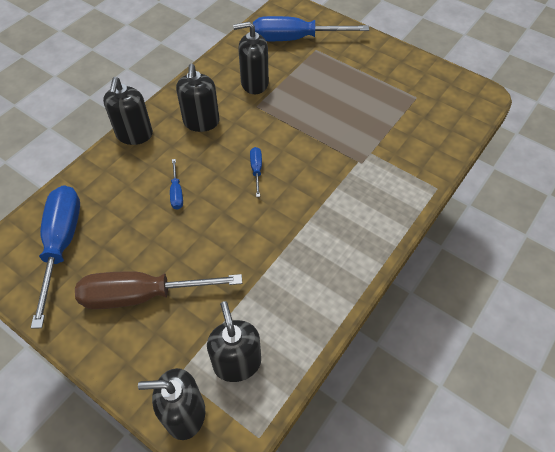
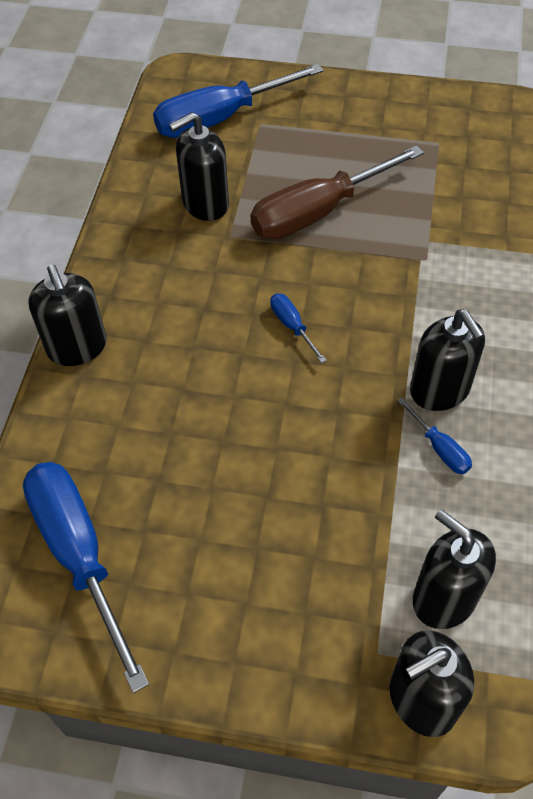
camera: 25 degrees left, 0 degrees up
brown screwdriver [75,271,242,309] -> brown screwdriver moved to [250,145,424,239]
blue screwdriver [170,159,183,210] -> blue screwdriver moved to [397,398,472,474]
black soap dispenser [176,64,220,132] -> black soap dispenser moved to [410,310,485,411]

